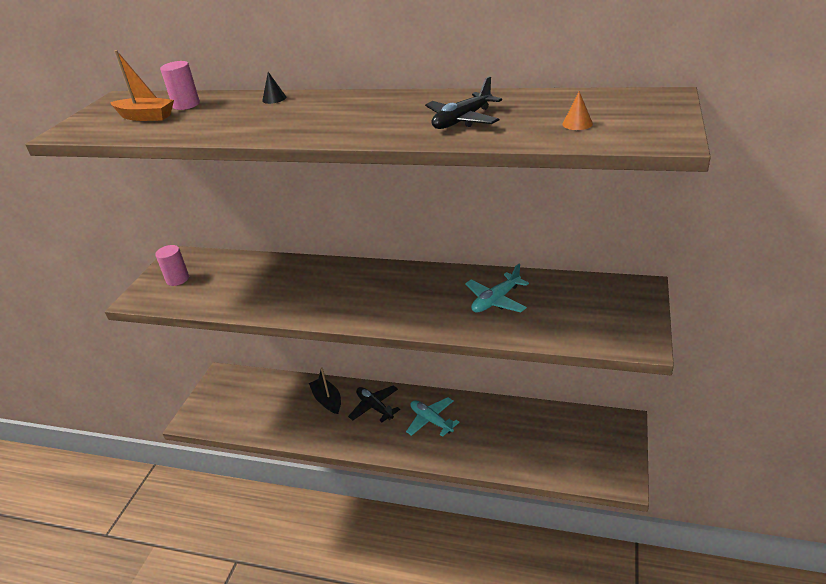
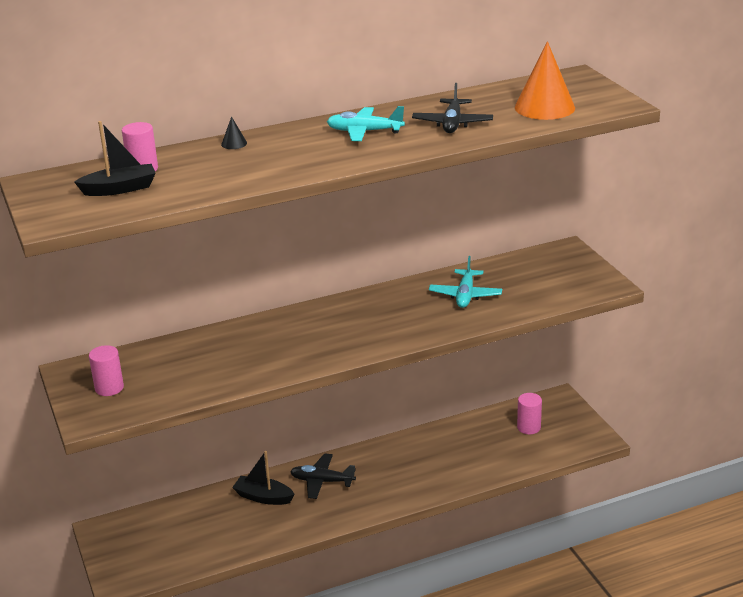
camera: 40 degrees left, 5 degrees down
orange boat [110,50,174,121] -> black boat [74,121,156,196]
turquoise plane [406,397,460,437] -> turquoise plane moved to [327,106,405,141]
orange cone [563,91,593,130] -> orange cone [515,41,575,120], size x2.42
none -> pink cylinder [517,393,542,434]

